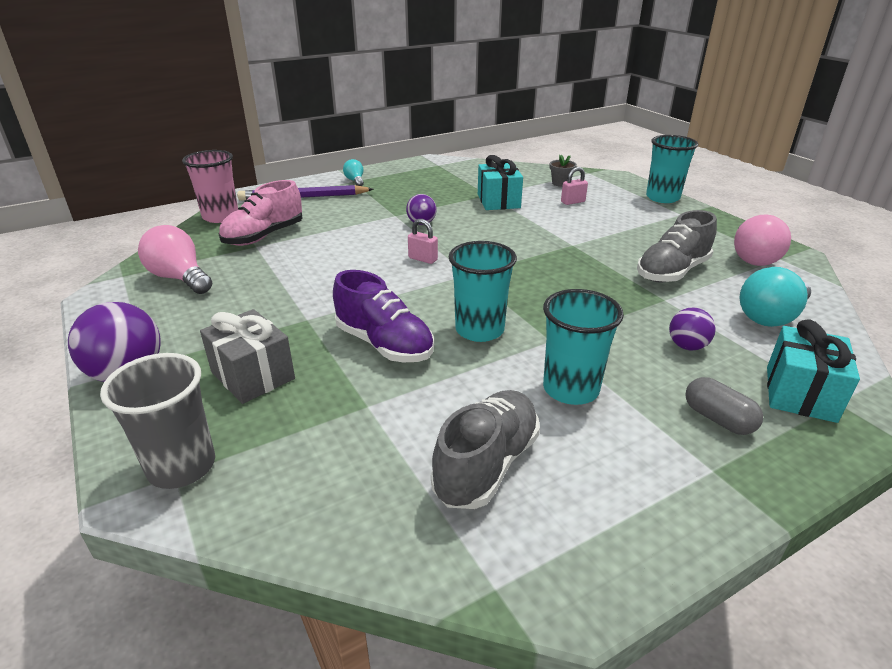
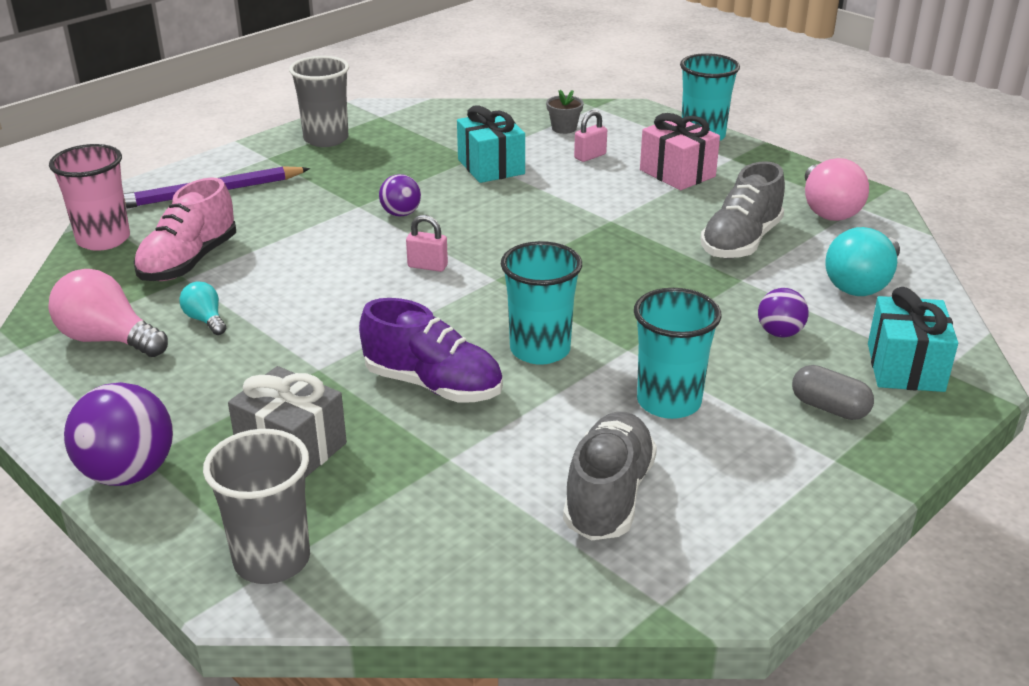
camera: 15 degrees left, 0 degrees up
turquoise light bulb [343,159,364,186] -> turquoise light bulb moved to [179,281,226,335]
none -> grey cup [289,56,349,147]
none -> pink gift [640,113,720,190]

